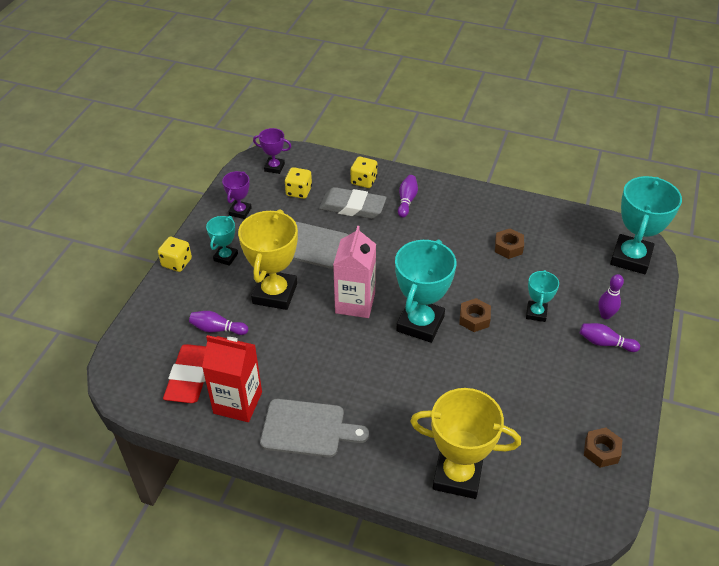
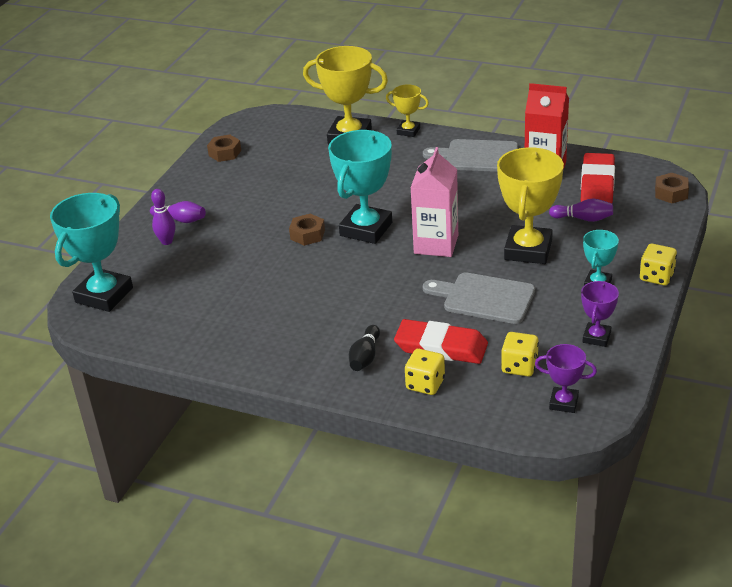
camera: 175 degrees left, 10 degrees down
grey eraser [319,187,387,219] -> red eraser [394,319,488,364]
purple bowling pin [398,175,418,218] -> black bowling pin [349,325,380,371]
brown nut [495,228,524,259] -> brown nut moved to [655,173,689,203]
turquoise trophy [526,270,559,322] -> none
none -> yellow trophy [386,84,429,137]

